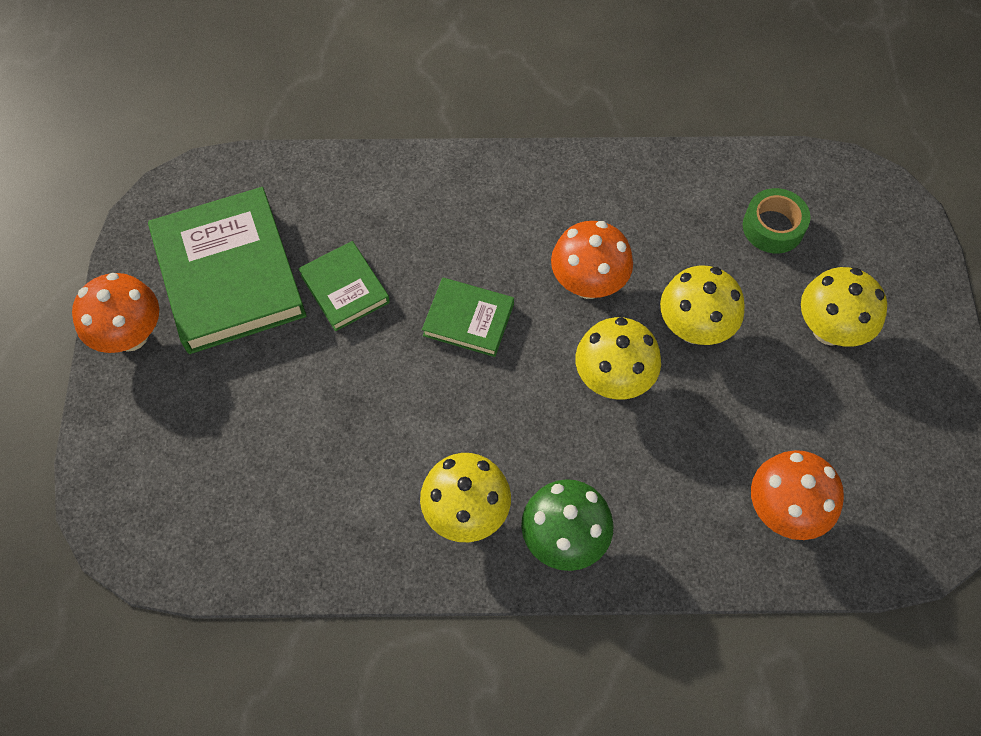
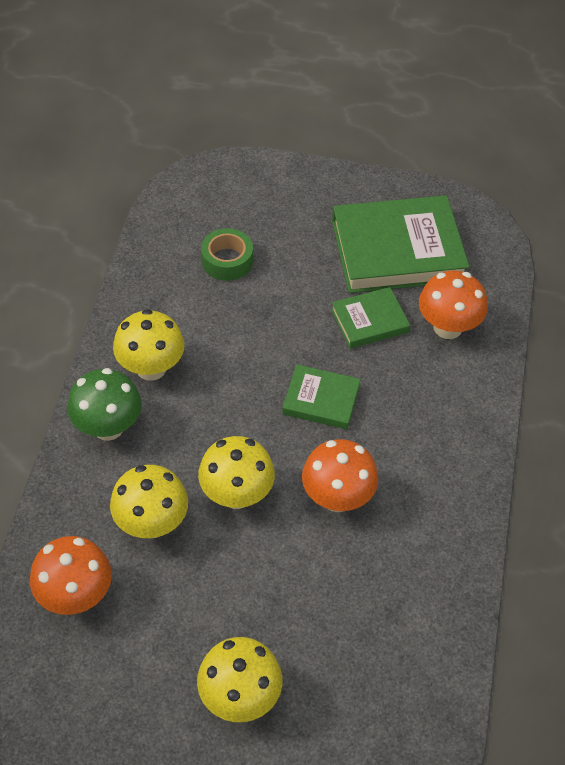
camera: 100 degrees right, 10 degrees down
orange mushroom [72,273,159,353] -> orange mushroom moved to [419,270,488,339]
green book [422,277,514,357] -> green book turned 75 degrees clockwise [282,364,361,429]
yellow mushroom [660,266,745,345] -> yellow mushroom moved to [110,465,188,538]
green tape [743,188,811,254] -> green tape moved to [201,228,253,281]

